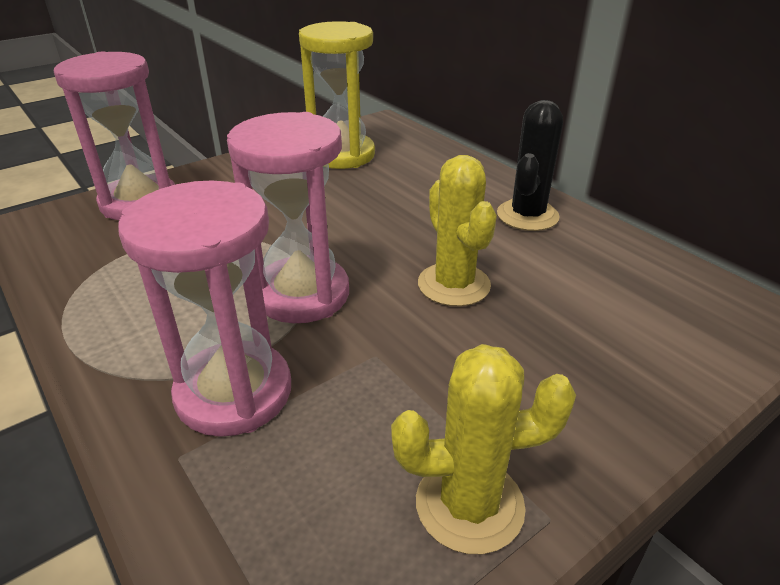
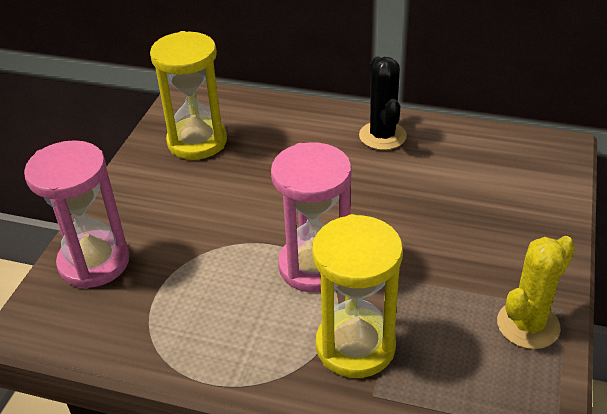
camera: 35 degrees left, 5 degrees up
pink hourglass [118,180,291,437] -> yellow hourglass [312,214,403,378]
yellow cactus [418,155,497,306] -> none

